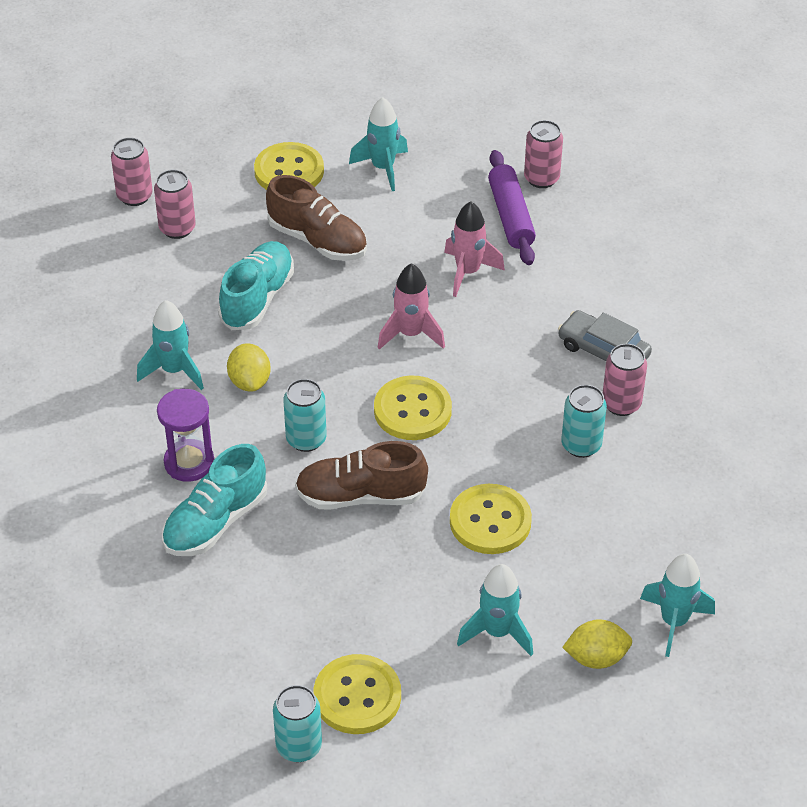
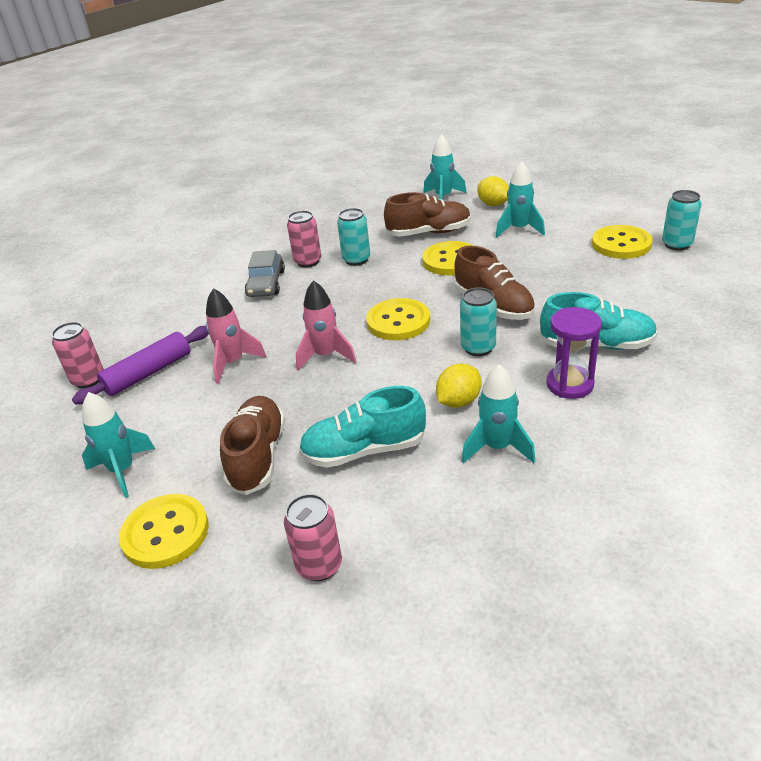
camera: 120 degrees left, 10 degrees down
pink can [111,137,153,206] -> none
none -> brown shoe [384,192,471,237]

